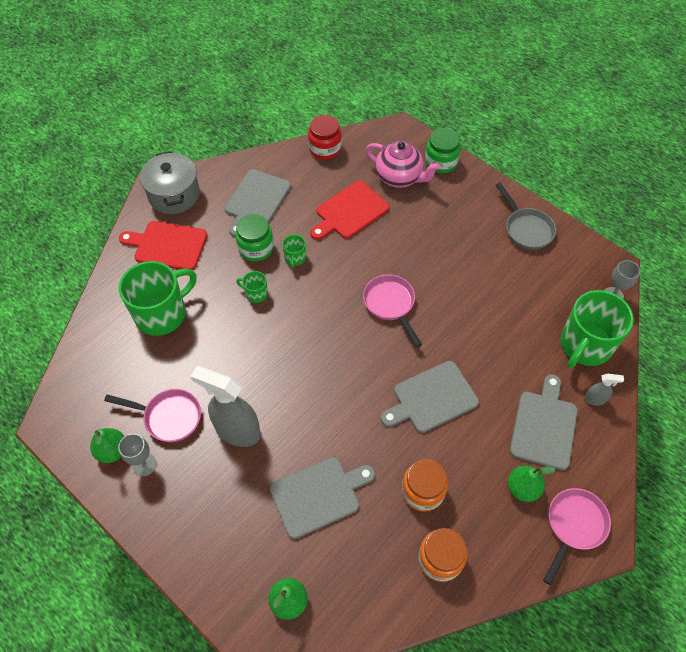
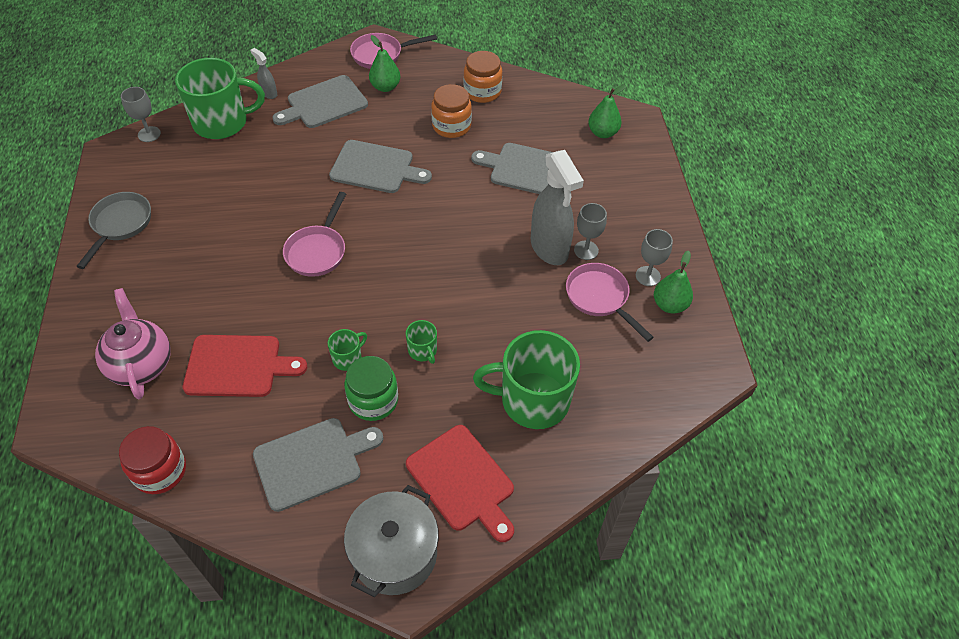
camera: 140 degrees left, 5 degrees down
green jar [425,128,461,173] -> none
none -> grey goblet [574,203,607,260]

